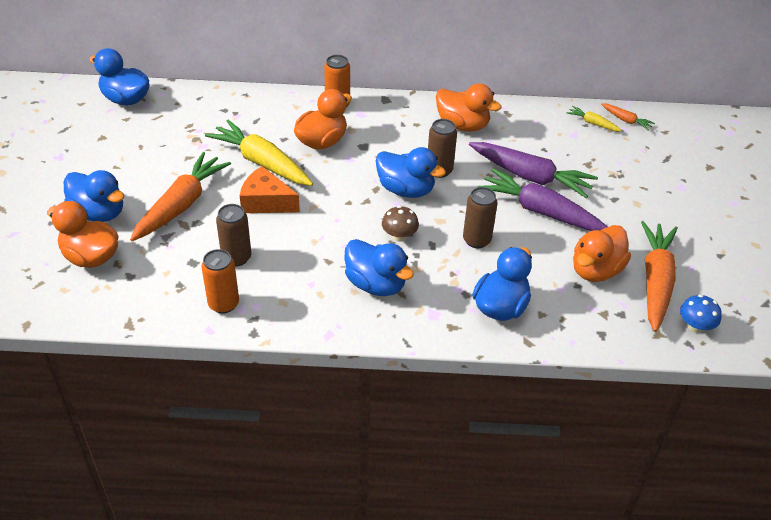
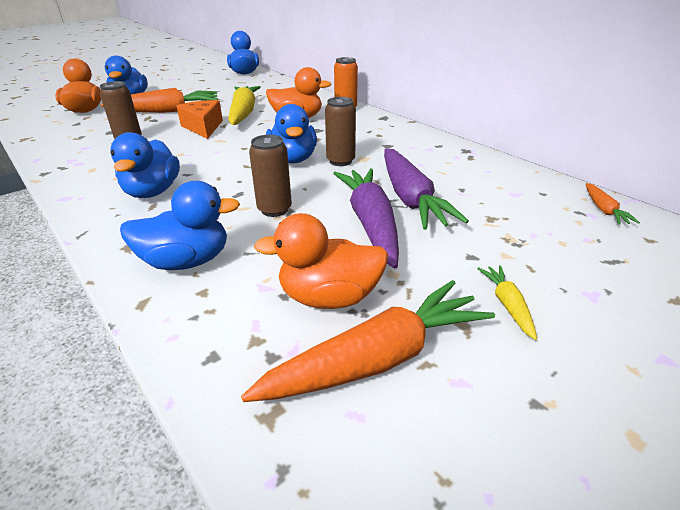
camera: 50 degrees right, 10 degrees down
orange can [202,249,239,314] -> none
brown mushroom [382,206,419,242] -> none
orange duck [436,83,502,132] -> none
yellow carrot [567,106,622,131] -> yellow carrot moved to [477,265,537,340]
blue mushroom [680,294,722,333] -> none

